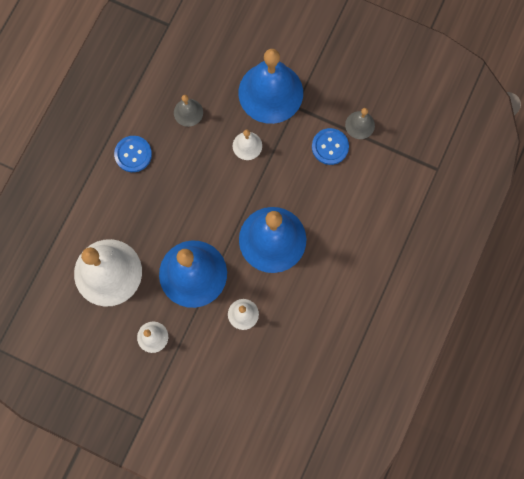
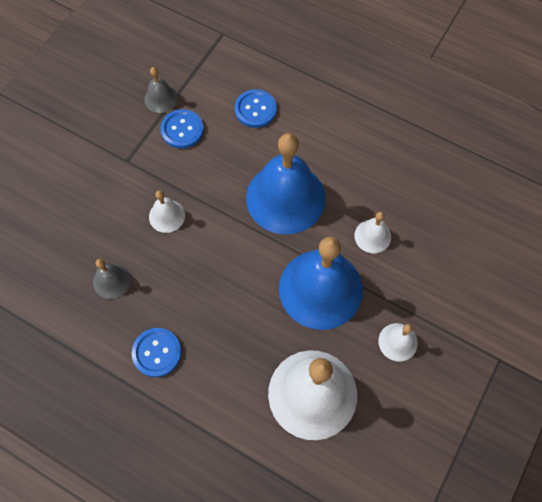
camera: 85 degrees left, 10 degrees down
blue bell [238,49,303,124] -> none
none -> blue button [235,89,277,128]

